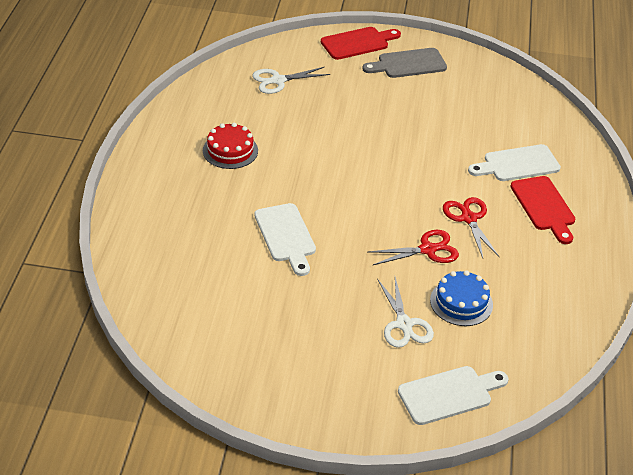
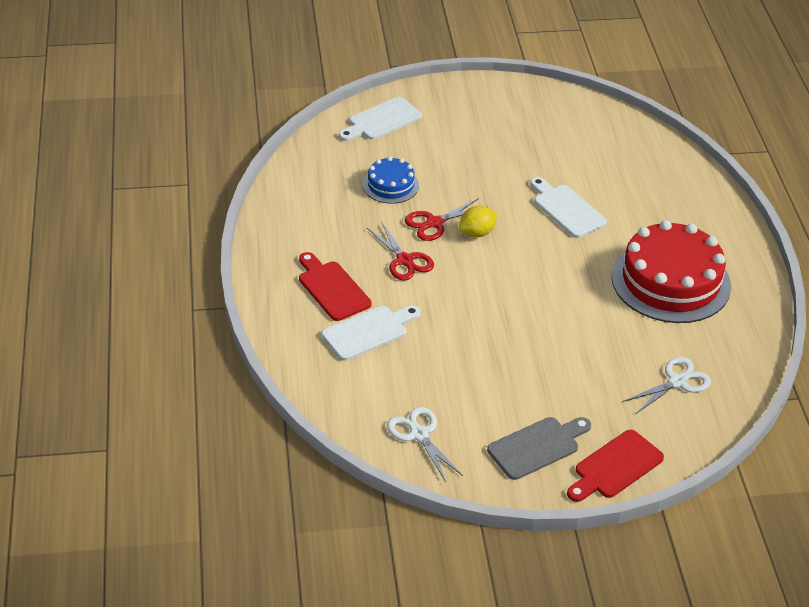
camera: 165 degrees right, 0 degrees up
red cake [203,123,258,169] -> red cake [611,220,731,323], size x1.99
white scissors [377,277,434,348] -> white scissors moved to [387,407,463,482]
none -> yellow lemon [458,206,497,237]

